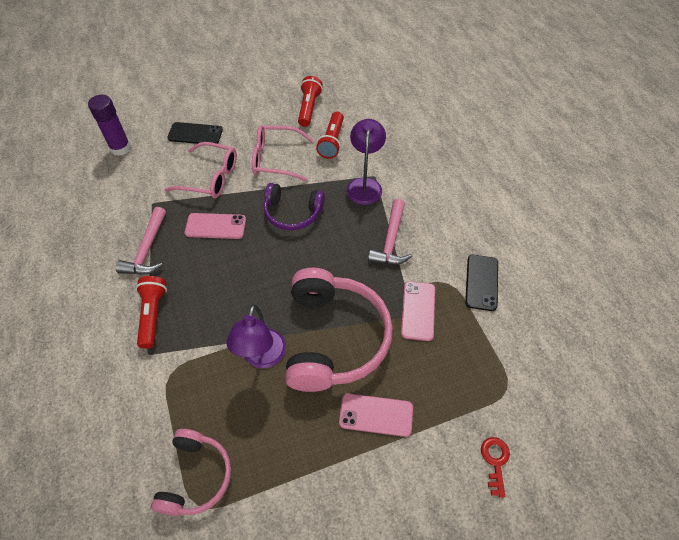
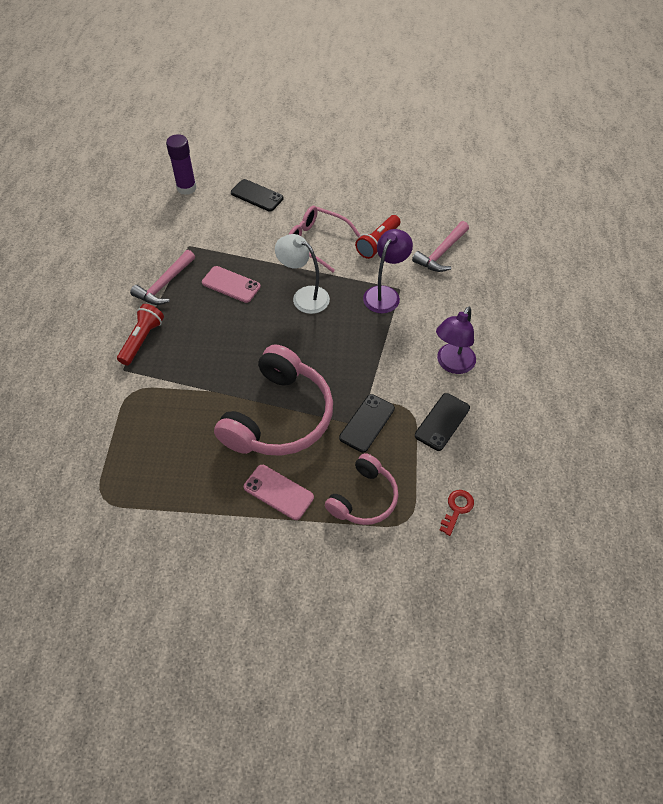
camera: 25 degrees right, 0 degrees up
pink headphones [151,429,231,516] -> pink headphones moved to [325,453,398,525]
pink glasses [164,142,237,198] -> none
purple lamp [226,304,286,368] -> purple lamp moved to [436,307,476,374]
purple headphones [264,183,325,230] -> white lamp [275,234,330,314]
red flashlight [298,76,323,127] -> none
pink hammer [368,199,412,265] -> pink hammer moved to [412,221,469,272]
pink phone [401,281,435,341] -> black phone [339,394,395,453]
red key [481,437,510,497] -> red key moved to [440,490,474,536]

